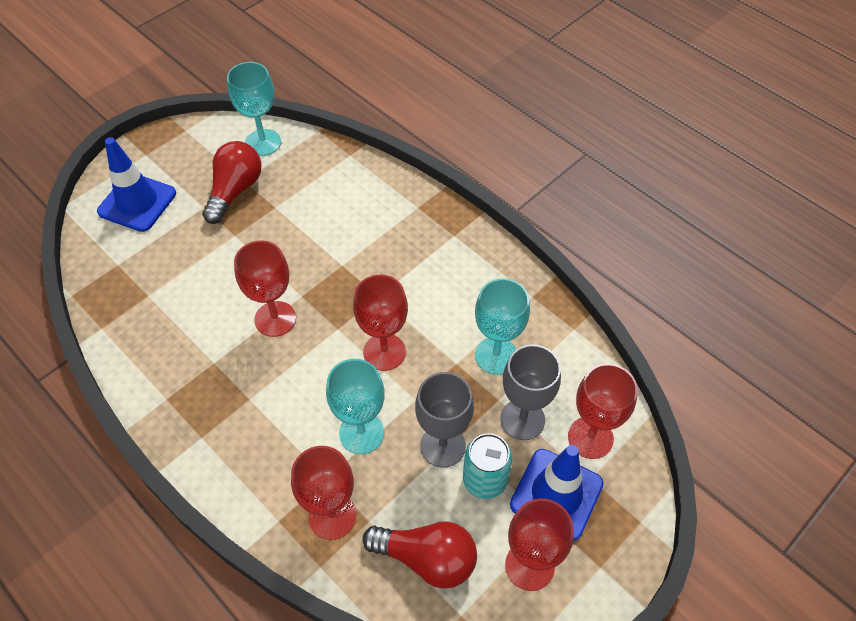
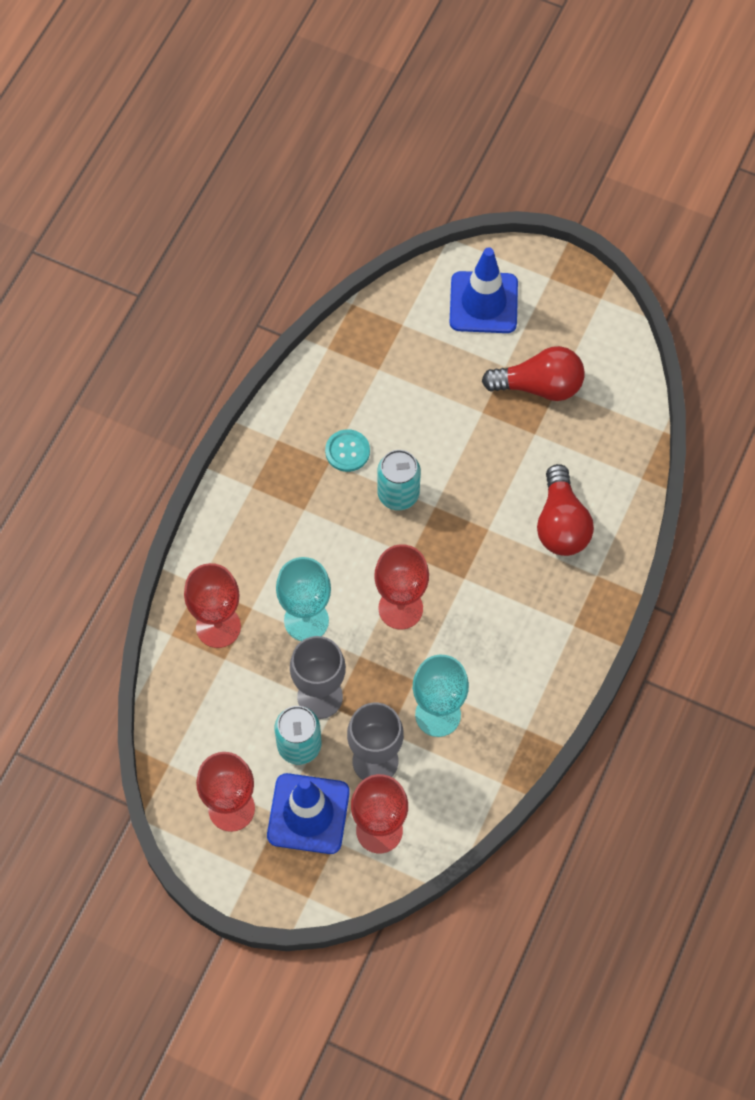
camera: 70 degrees right, 10 degrees up
turquoise goblet [227,62,281,156] -> none
red goblet [234,240,296,337] -> turquoise can [377,450,421,510]
red light bulb [362,521,477,589] -> red light bulb moved to [537,464,594,556]
none -> turquoise button [325,429,370,472]

